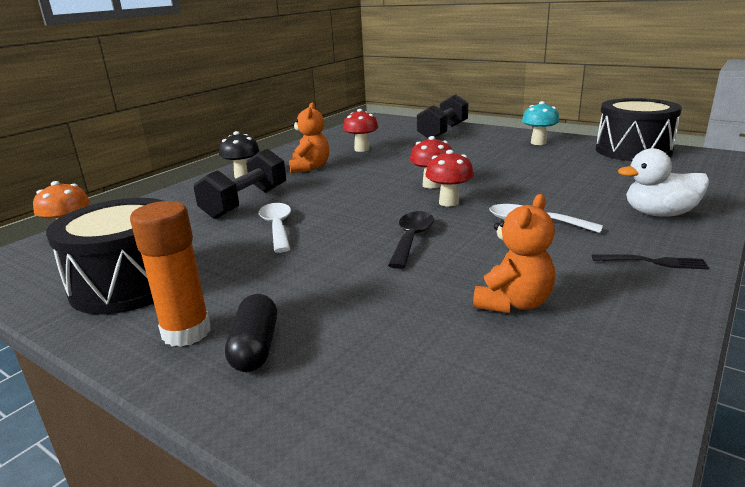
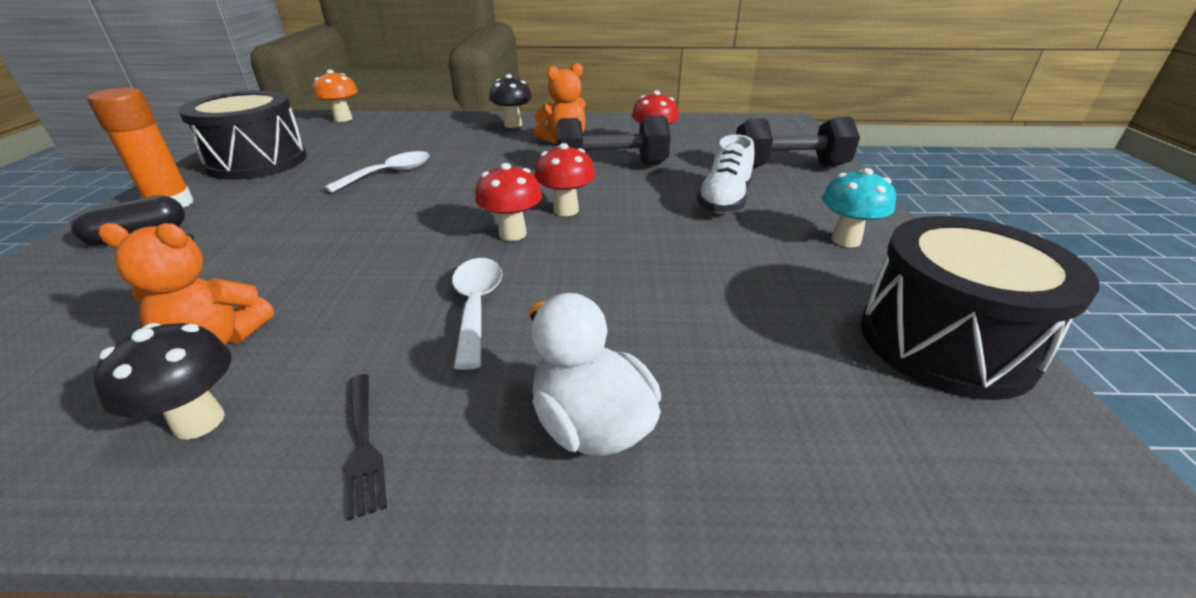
camera: 55 degrees right, 10 degrees up
black dumbbell [194,149,286,219] -> black dumbbell moved to [556,115,671,165]
black spoon [388,211,434,269] -> none
none -> black mushroom [94,323,232,440]
none -> white shoe [697,134,754,214]

